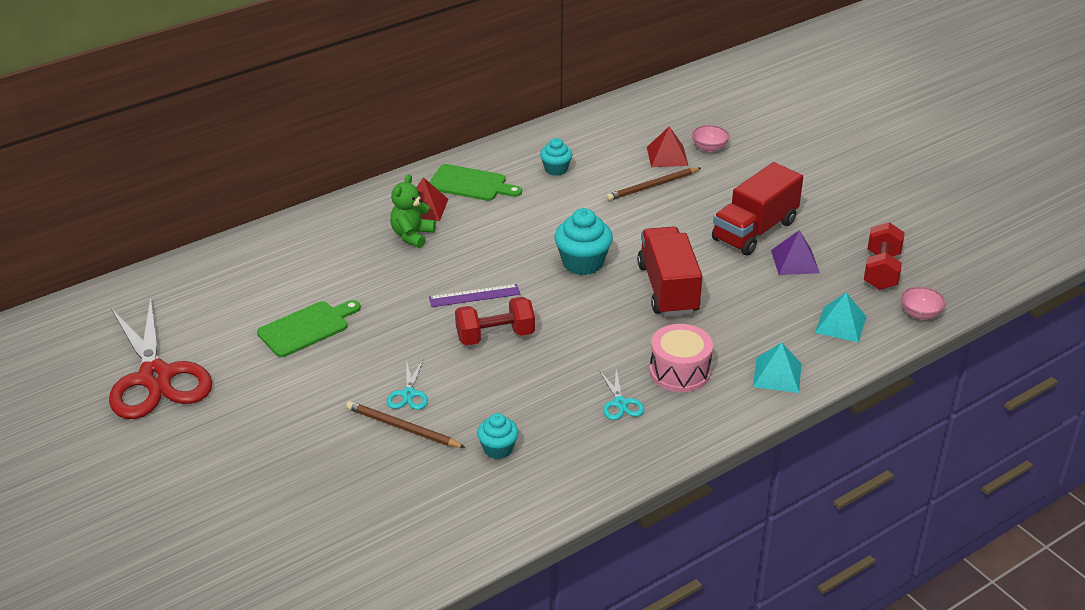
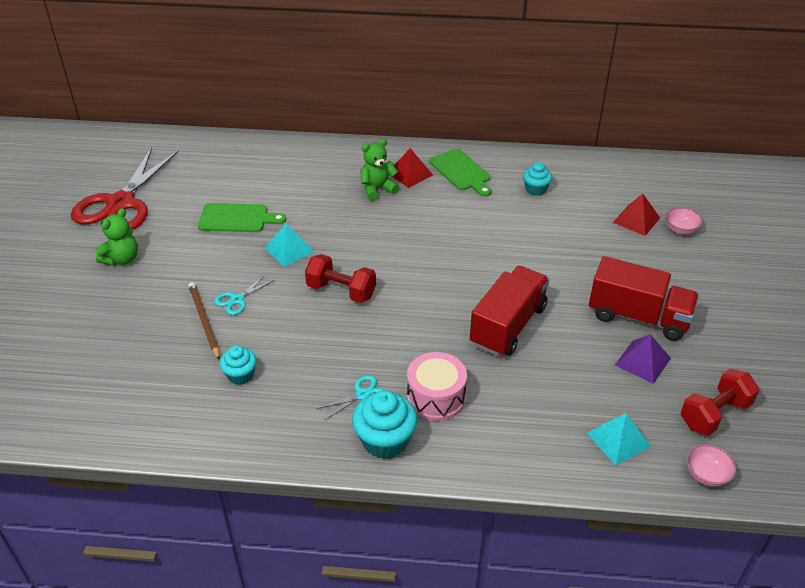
camera: 40 degrees right, 5 degrees up
purple ruler [429,284,520,307] -> none
turquoise cupcake [554,208,613,275] -> turquoise cupcake moved to [352,390,417,459]
turquoise scissors [599,370,644,420] -> turquoise scissors turned 150 degrees counterclockwise [316,375,384,421]
brown pencil [606,168,701,201] -> none
red truck [712,162,803,256] -> red truck turned 150 degrees counterclockwise [589,256,699,341]
turquoise pyramid [753,343,802,393] -> turquoise pyramid moved to [264,223,315,267]
none -> green teddy bear [96,208,138,266]

